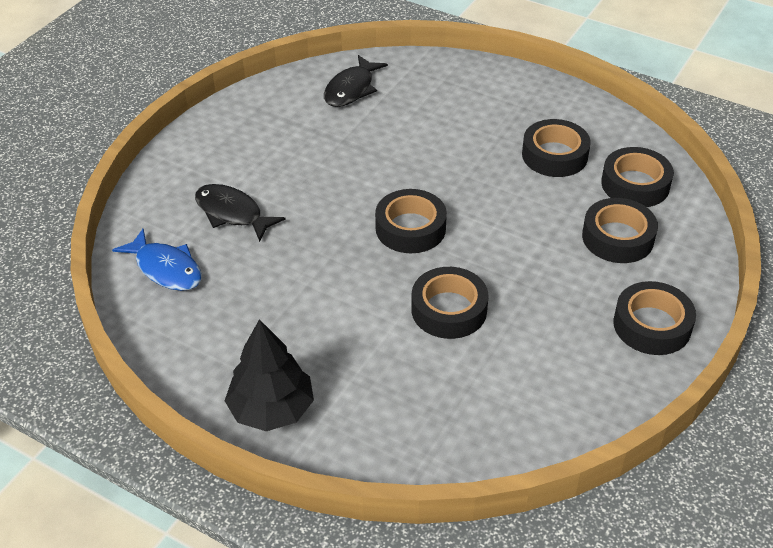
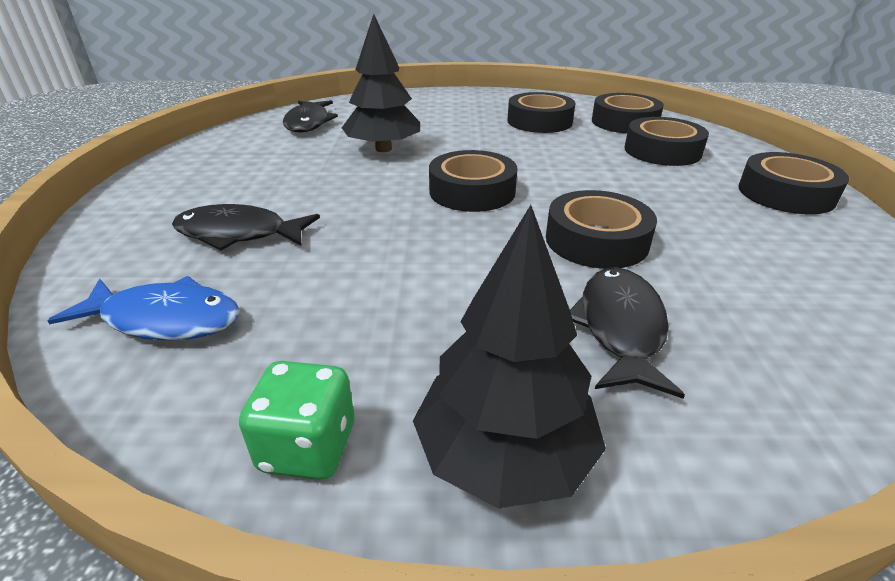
camera: 30 degrees left, 10 degrees down
none -> green dice [239,361,354,480]
none -> black tree [342,14,420,152]
none -> black fish [570,267,685,399]

